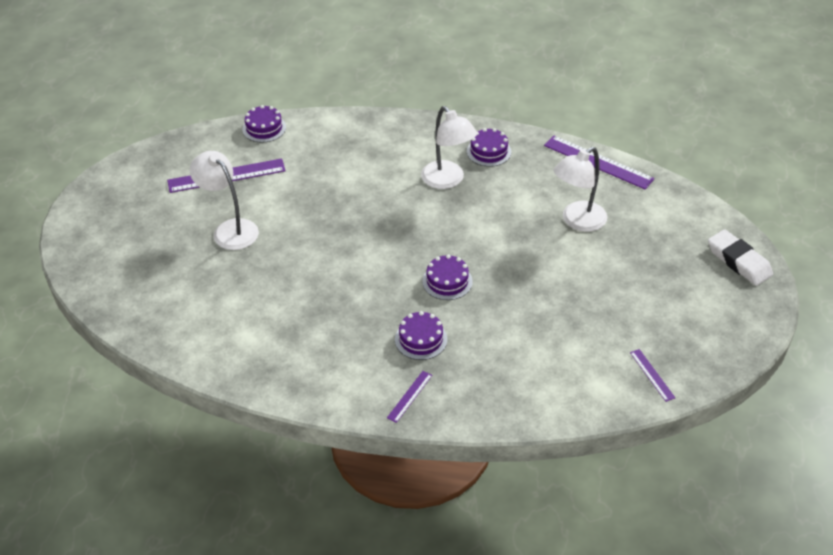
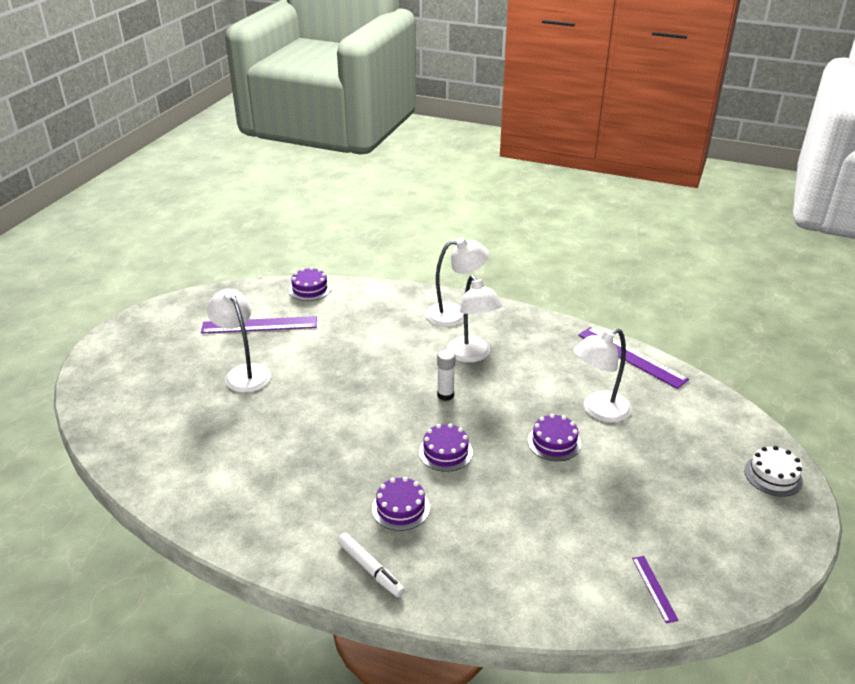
camera: 10 degrees right, 10 degrees down
purple ruler [387,371,432,423] -> white marker [337,533,405,597]
purple cake [467,128,511,167] -> purple cake moved to [528,414,581,461]
white eraser [708,229,773,286] -> white cake [744,446,803,496]
none -> white lamp [426,237,489,327]
none -> white glue stick [437,349,456,401]

